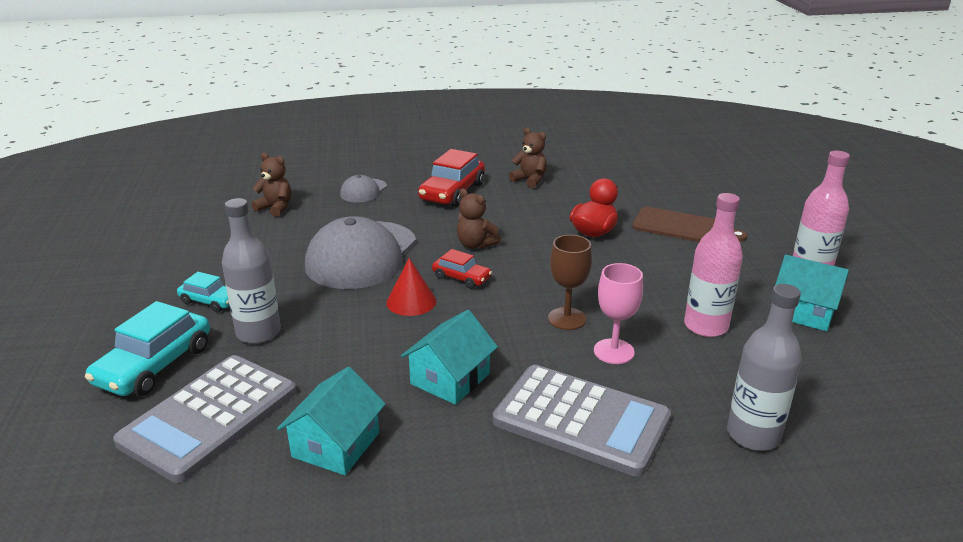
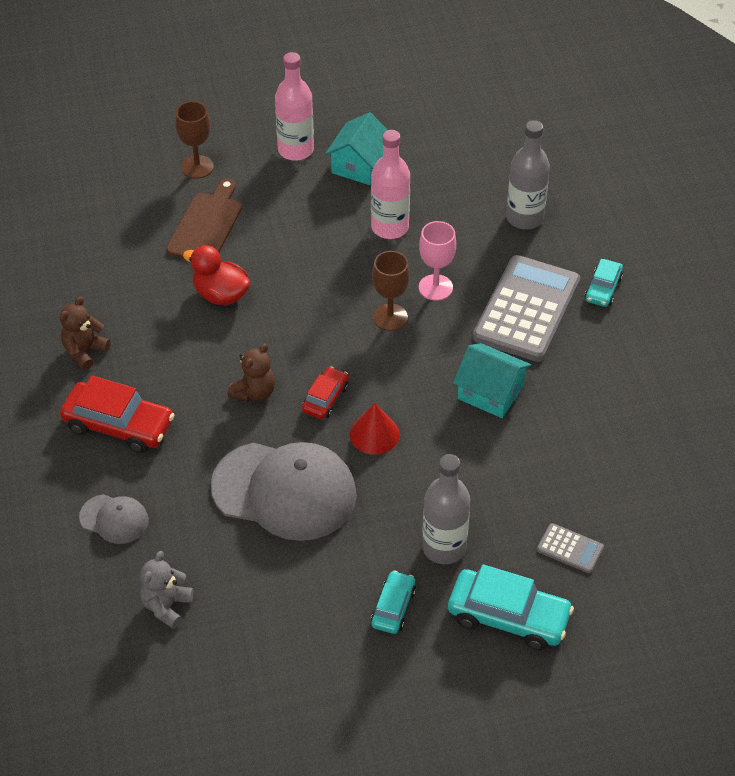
camera: 95 degrees left, 20 degrees up
grey calculator [113,355,297,483] -> grey calculator [537,523,604,573], size x0.44
brown teddy bear [251,153,291,217] -> grey teddy bear [140,551,193,629]
turquoise house [277,367,386,475] -> none
none -> brown goblet [175,101,214,179]
none -> turquoise car [585,259,623,307]

